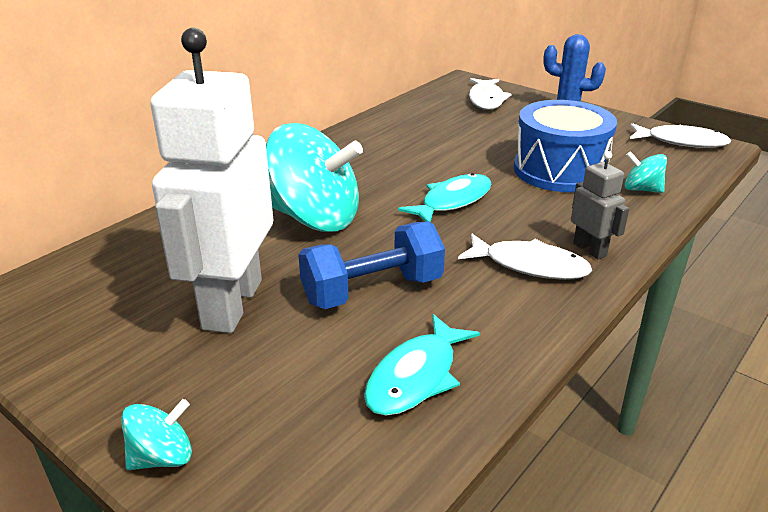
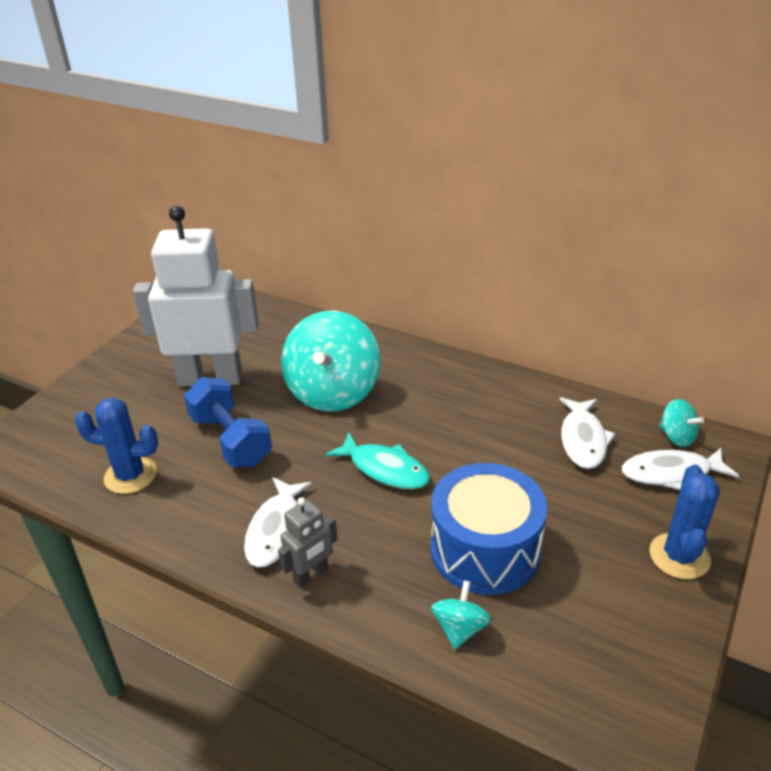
camera: 80 degrees right, 5 degrees up
turquoise spinning top [121,399,192,470] -> turquoise spinning top moved to [659,399,704,447]
turquoise fish [364,314,480,416] -> blue cactus [75,397,158,494]
white fish [630,123,731,148] -> white fish moved to [559,397,615,469]

